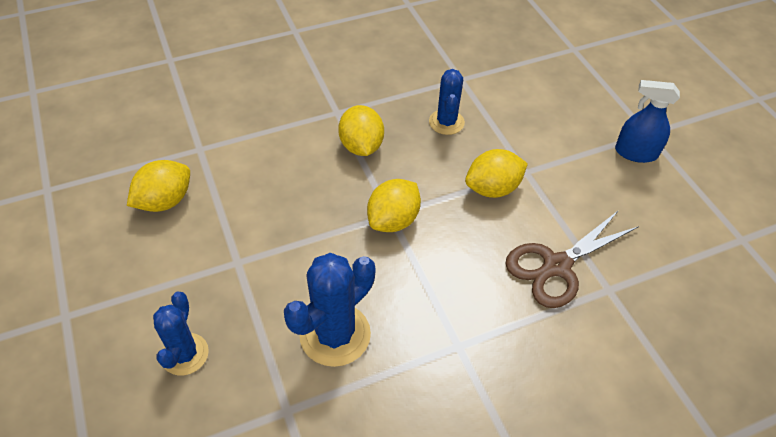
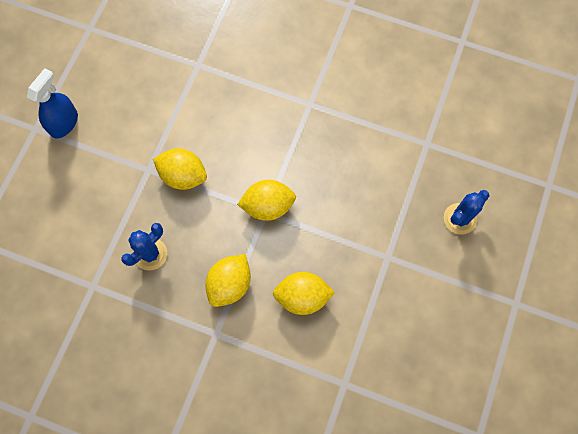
camera: 135 degrees left, 20 degrees up
yellow lemon [127,160,190,212] -> yellow lemon moved to [273,272,335,315]
blue cactus [284,253,375,367] -> none
brown scissors [505,210,639,308] -> none
blue spray bottle [615,80,680,163] -> blue spray bottle turned 120 degrees counterclockwise [27,68,78,138]

